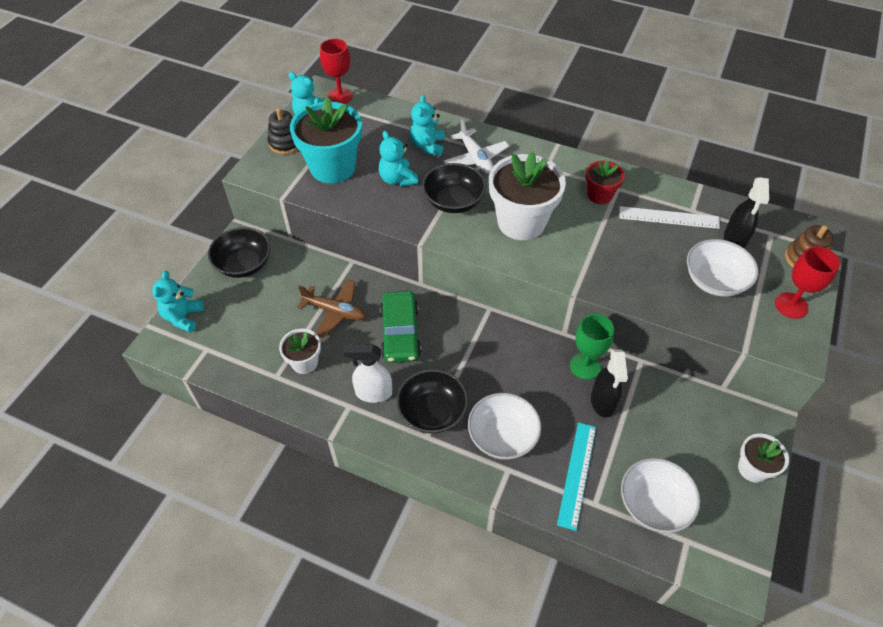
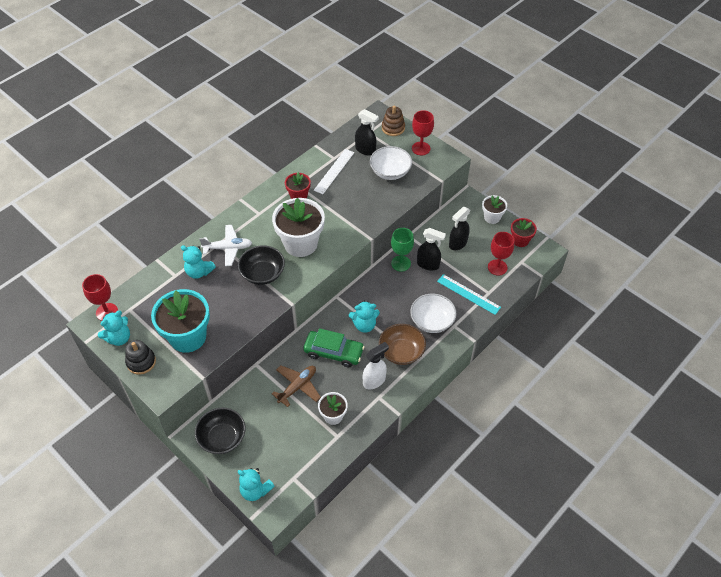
camera: 70 degrees left, 0 degrees up
white spray bottle [344,344,392,403] -> white spray bottle turned 150 degrees counterclockwise [362,342,389,390]
turquoise teddy bear [379,131,418,187] -> turquoise teddy bear moved to [349,301,380,333]
black bowl [396,369,468,434] -> brown bowl [379,324,426,365]
white bowl [621,458,700,533] -> red goblet [488,232,514,275]
none -> black spray bottle [449,207,470,250]
none -> red flower pot [511,218,537,247]

